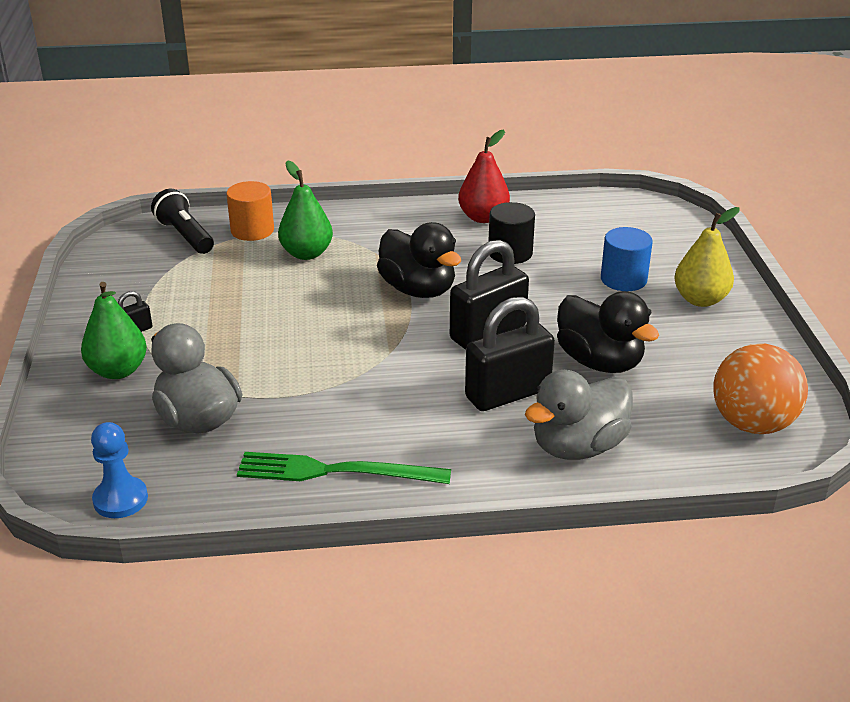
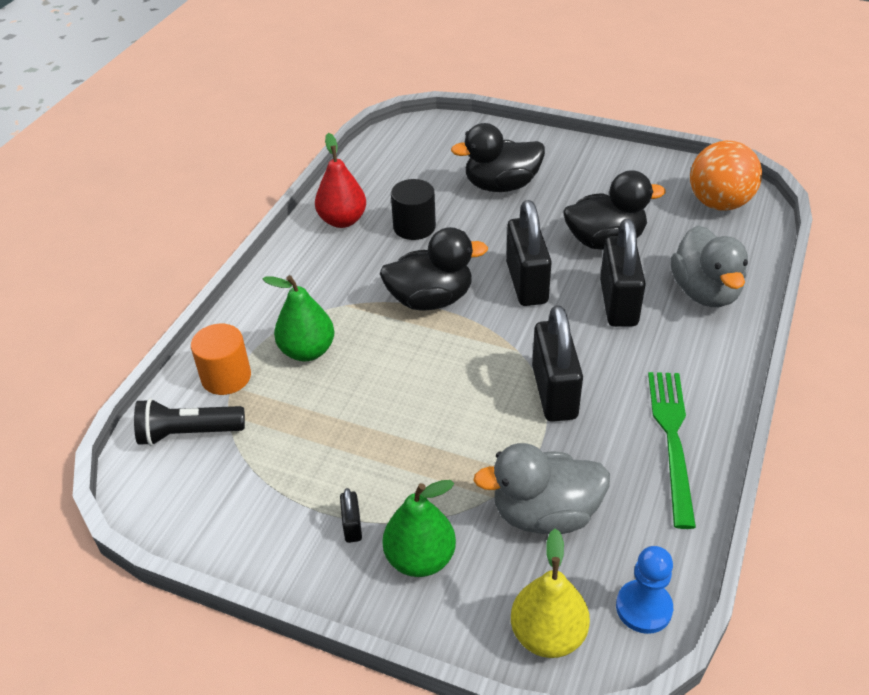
camera: 60 degrees left, 10 degrees up
green fork [237,452,451,484] -> green fork turned 150 degrees clockwise [648,372,696,529]
blue cylinder [601,227,653,291] -> black duck [451,123,545,192]
yellow pear [674,207,740,307] -> yellow pear moved to [511,528,590,658]
none -> black padlock [532,305,583,422]

